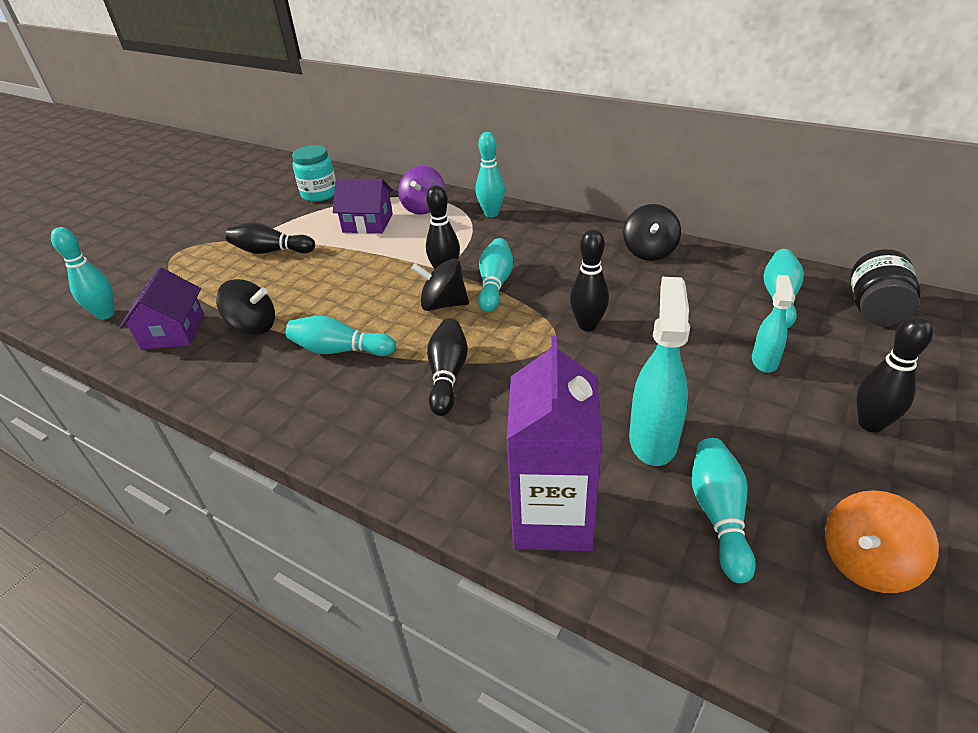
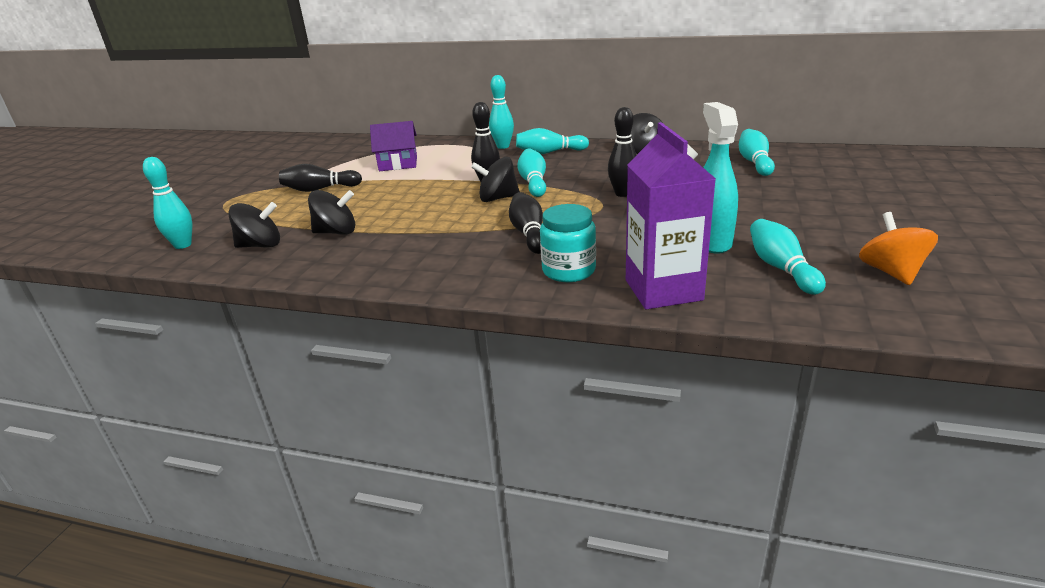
camera: 15 degrees left, 10 degrees down
purple house [119,267,204,350] -> black spinning top [228,202,280,248]
turquoise bowling pin [286,316,396,356] -> turquoise bowling pin moved to [516,128,589,154]
turquoise jar [292,145,336,202] -> turquoise jar moved to [540,204,596,282]
purple spinning top [398,166,445,215] -> none
turquoise spray bottle [752,275,794,373] -> none
orange spinning top [825,490,939,593] -> orange spinning top turned 135 degrees clockwise [859,212,938,285]
black jar [850,249,921,326] -> none
black bowling pin [857,316,933,433] -> none

